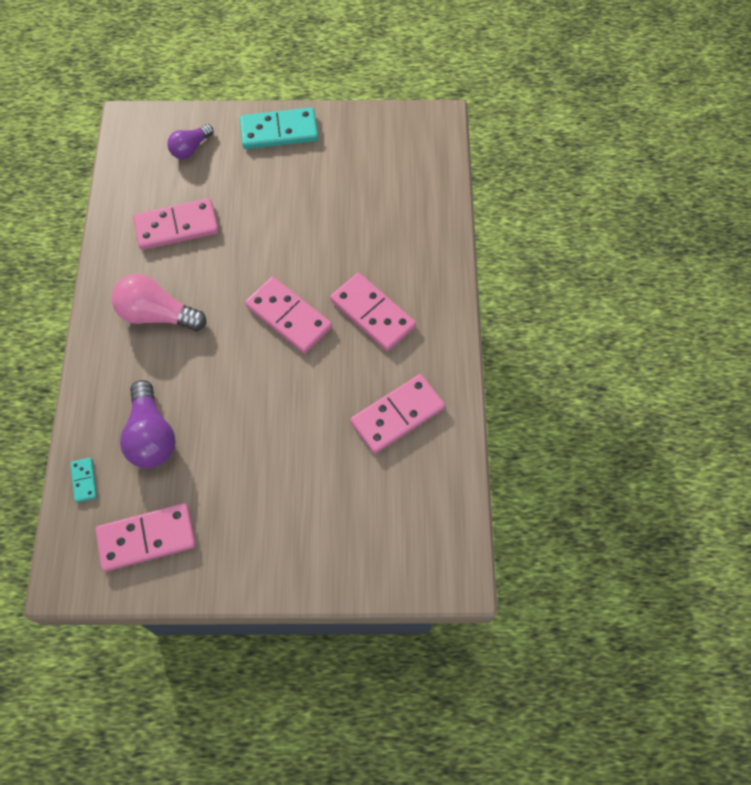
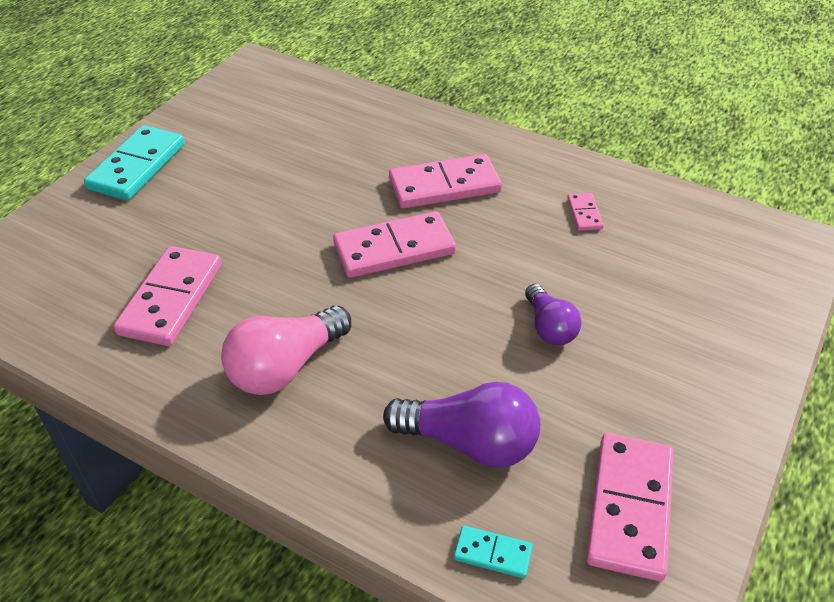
camera: 60 degrees left, 20 degrees down
purple light bulb [167,124,214,159] -> purple light bulb moved to [525,284,582,345]
pink domino [350,374,445,454] -> pink domino [567,193,604,231], size x0.48

